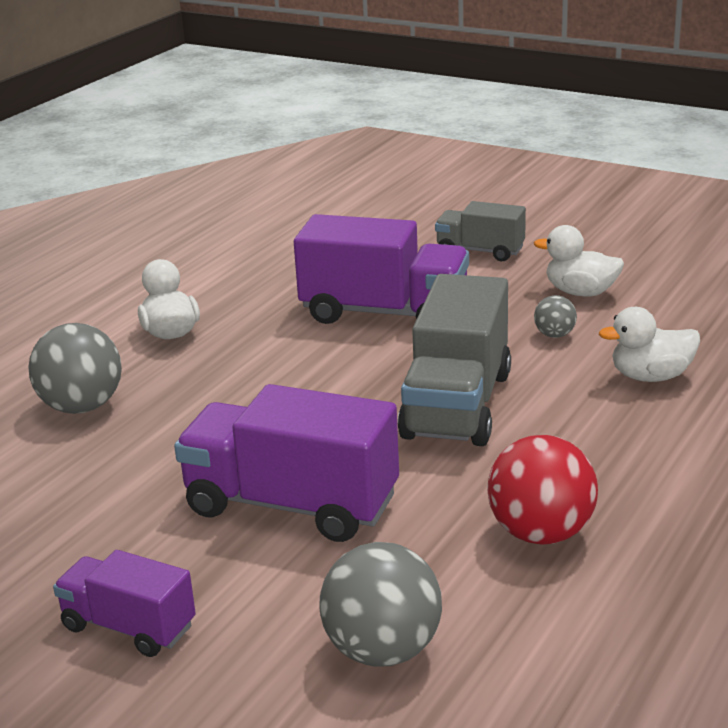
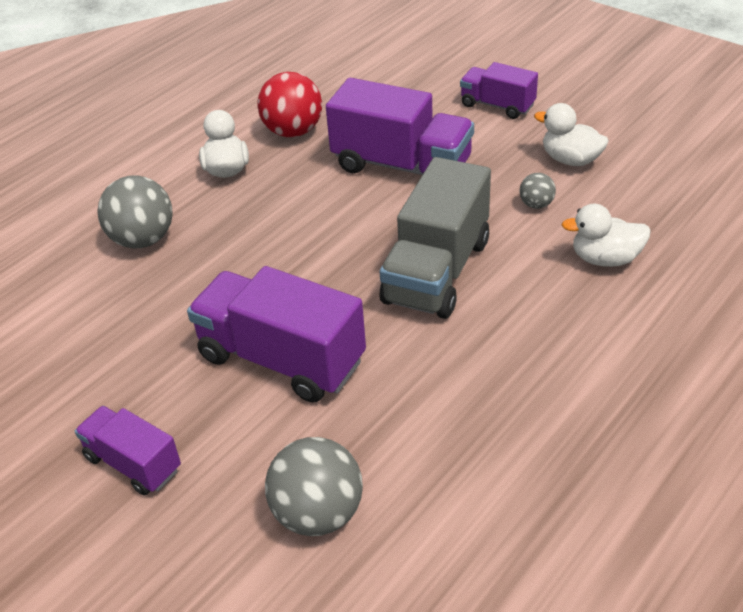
camera: 10 degrees right, 15 degrees up
grey truck [435,201,526,261] -> purple truck [460,62,538,119]
red ball [488,435,598,545] -> red ball moved to [258,72,322,137]

